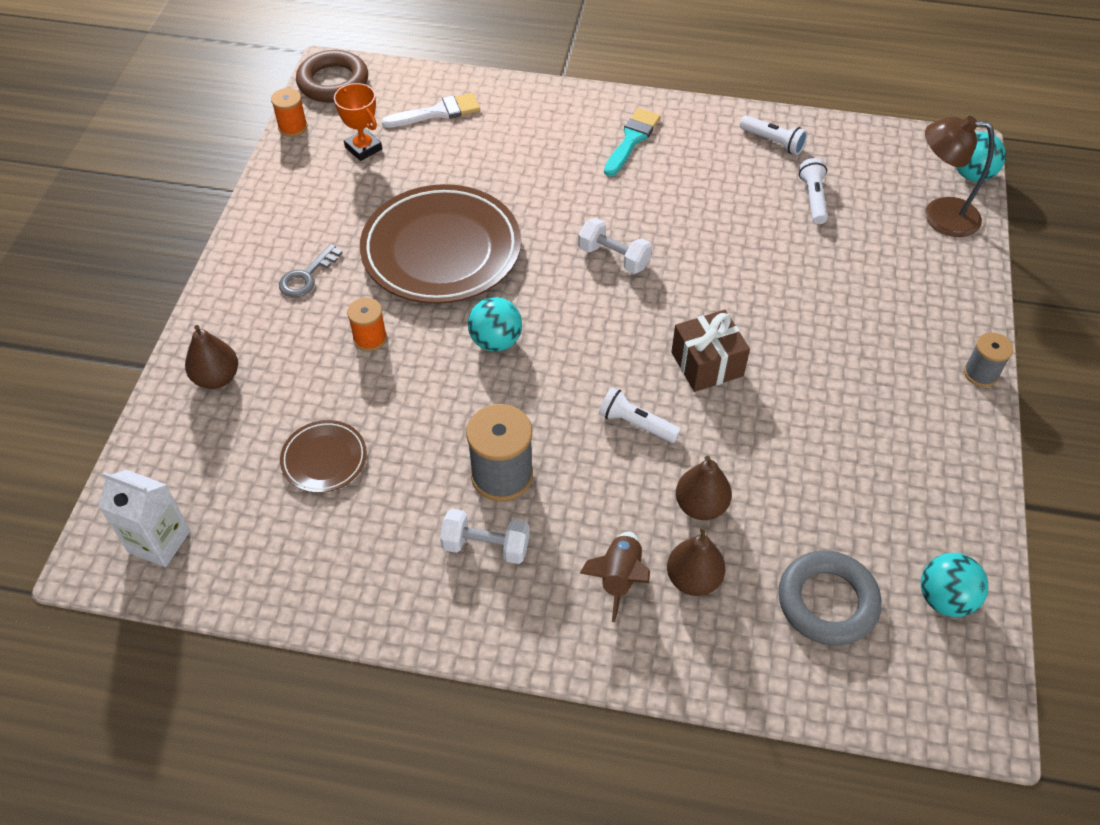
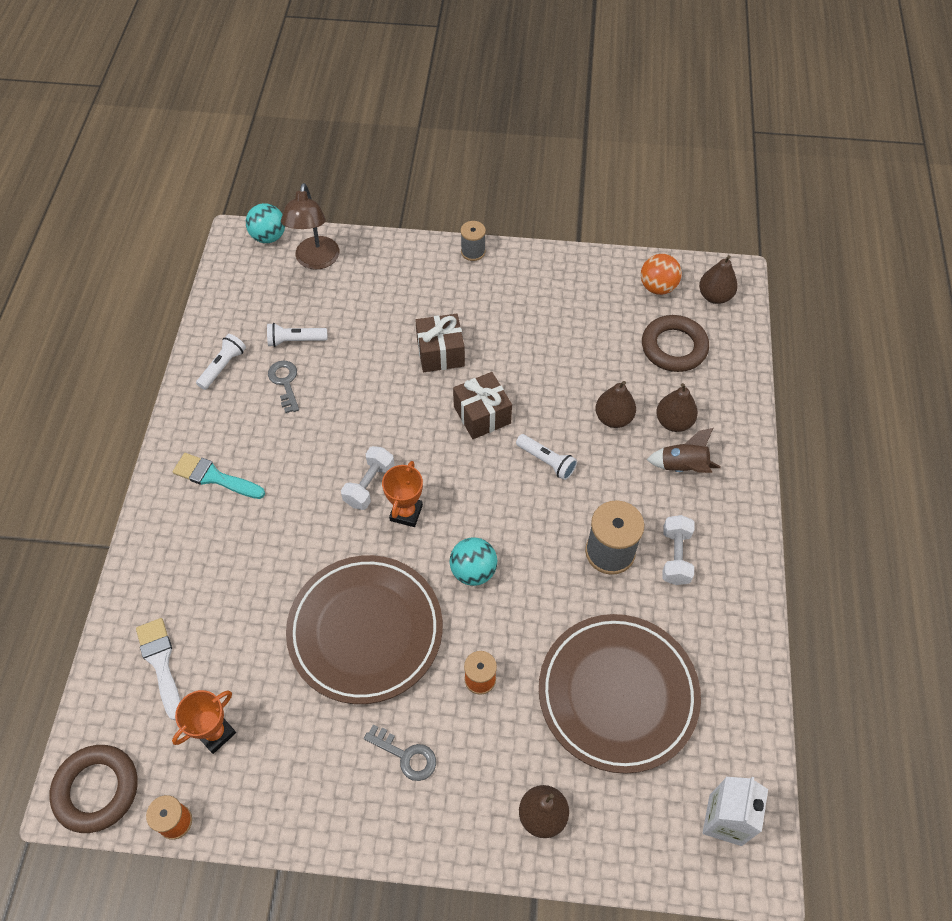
camera: 95 degrees left, 5 degrees up
brown plate [280,420,367,493] -> brown plate [539,614,701,774], size x2.14
white flashlight [599,387,681,443] -> white flashlight turned 75 degrees counterclockwise [516,434,577,480]
grey ring [779,550,882,646] -> brown ring [642,315,709,372]
turquoise ball [921,553,988,617] -> orange ball [641,254,682,295]
none -> grey key [268,360,299,413]
none -> orange trophy [382,461,423,527]
none -> brown gift [415,314,465,372]
none -> brown pear [699,255,738,304]

